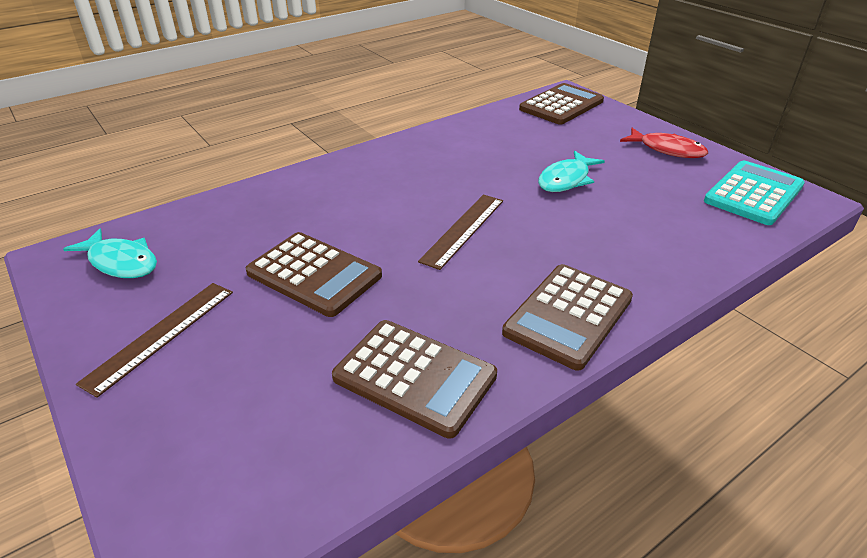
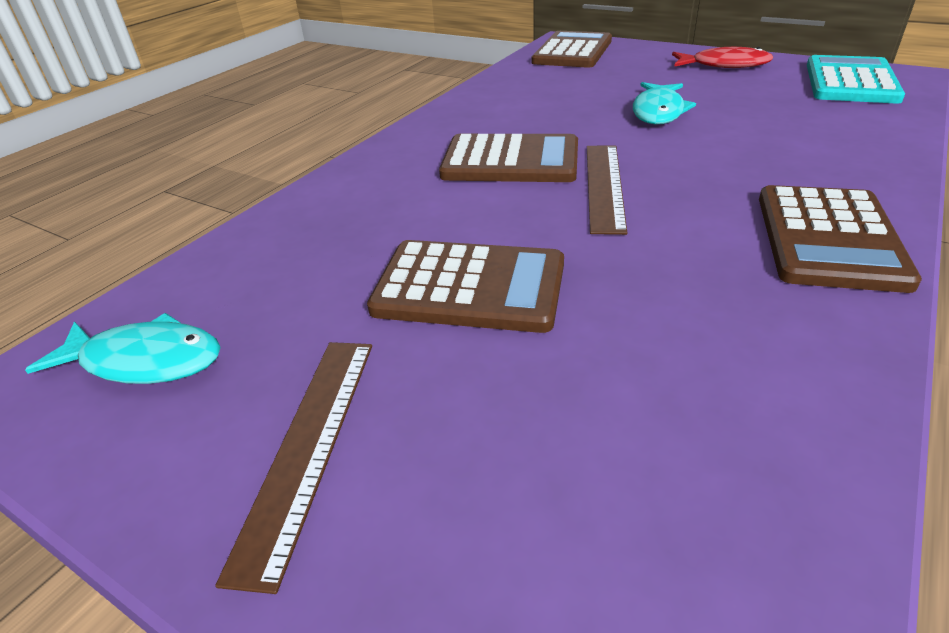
camera: 20 degrees left, 0 degrees up
brown calculator [332,320,497,438] -> brown calculator moved to [439,134,578,182]

